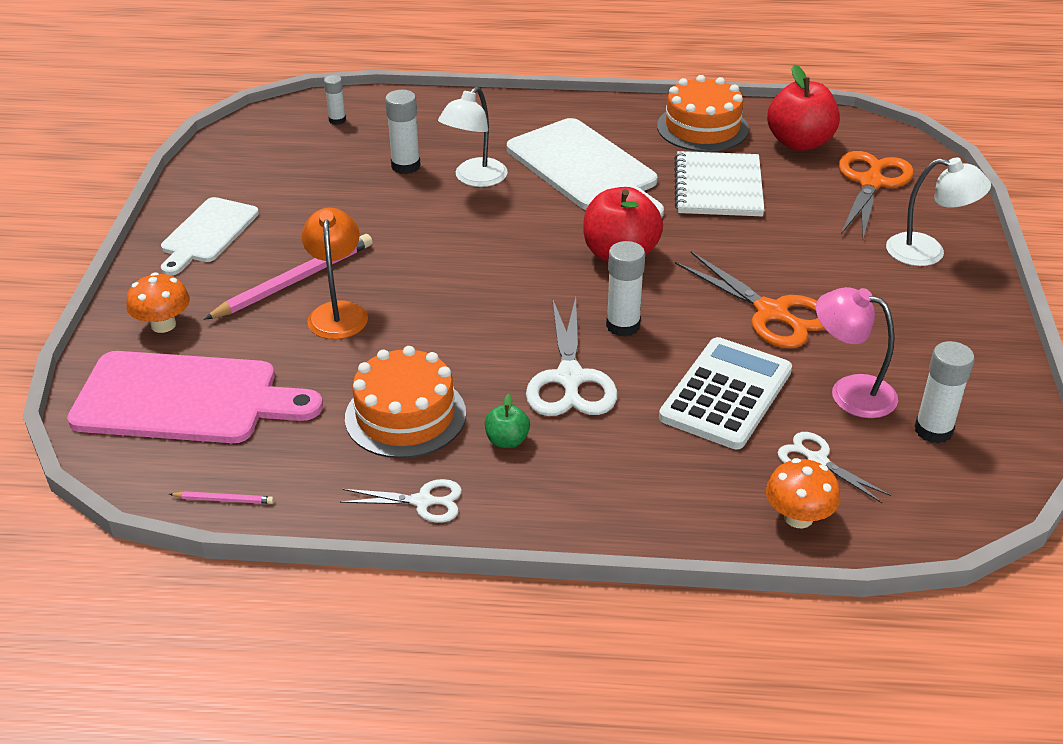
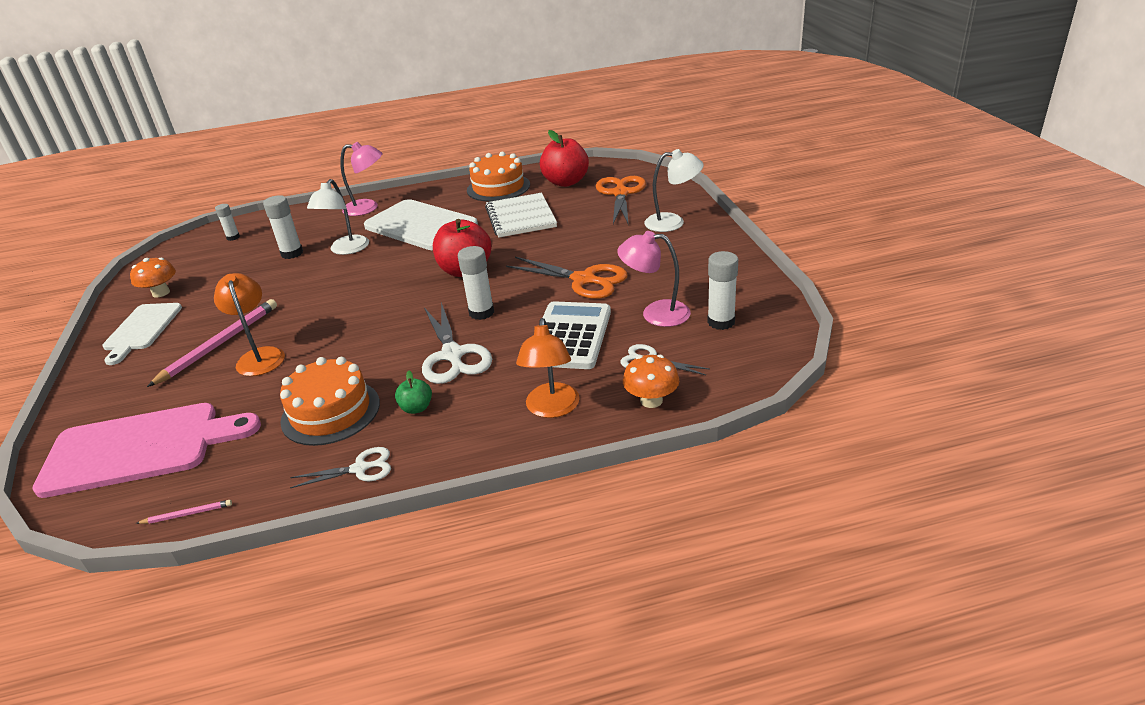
camera: 15 degrees left, 5 degrees down
orange mushroom [126,272,190,333] -> orange mushroom moved to [130,258,176,297]
none -> pink lamp [340,142,382,216]
none -> orange lamp [516,318,580,418]

